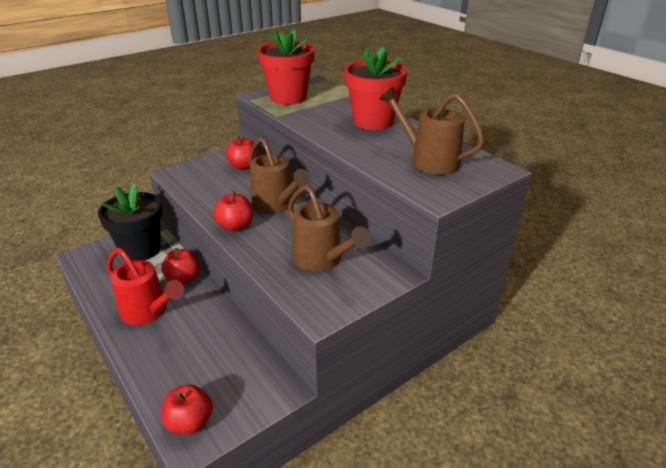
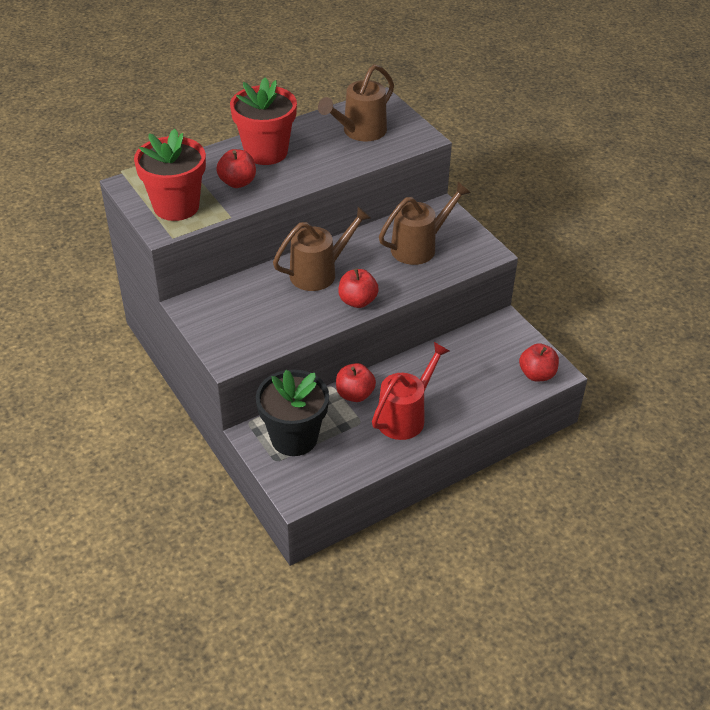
camera: 85 degrees left, 10 degrees up
red apple [226,136,259,170] -> red apple moved to [216,149,256,188]

